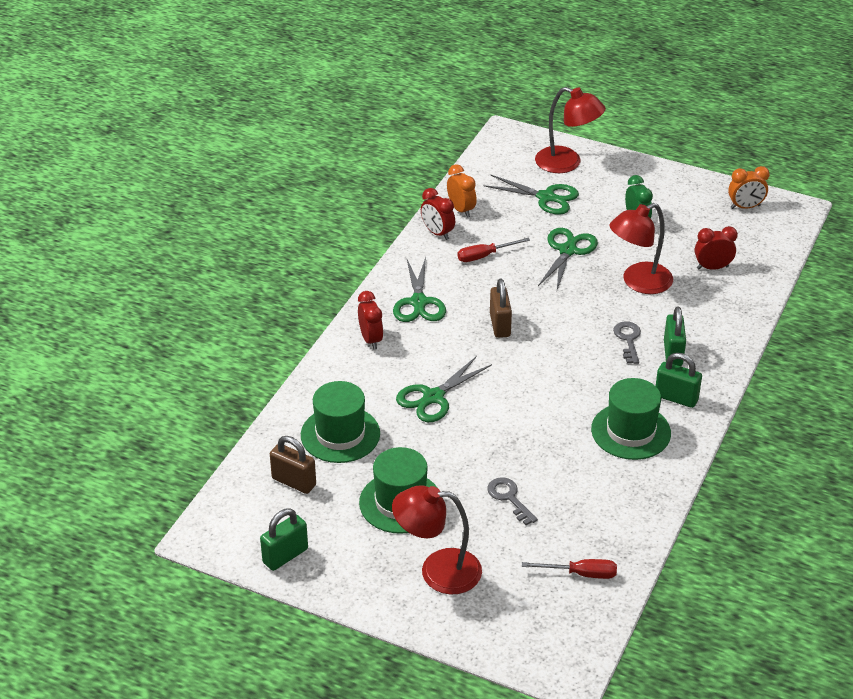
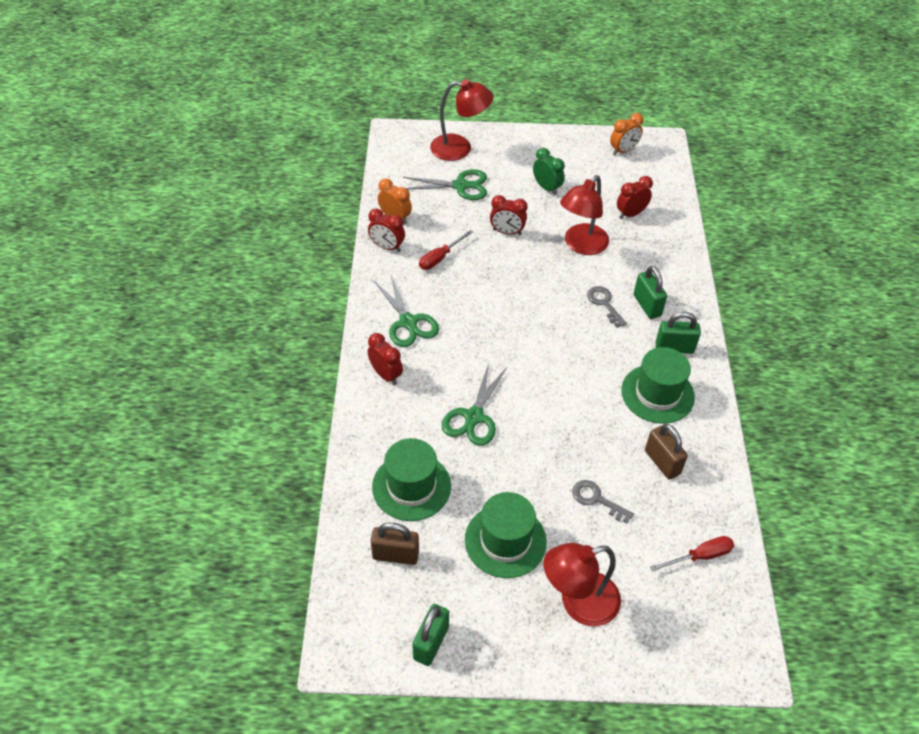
camera: 25 degrees left, 10 degrees up
brown padlock [490,279,512,338] -> brown padlock moved to [645,424,688,480]
green scissors [538,228,598,290] -> red clock [490,195,528,235]

